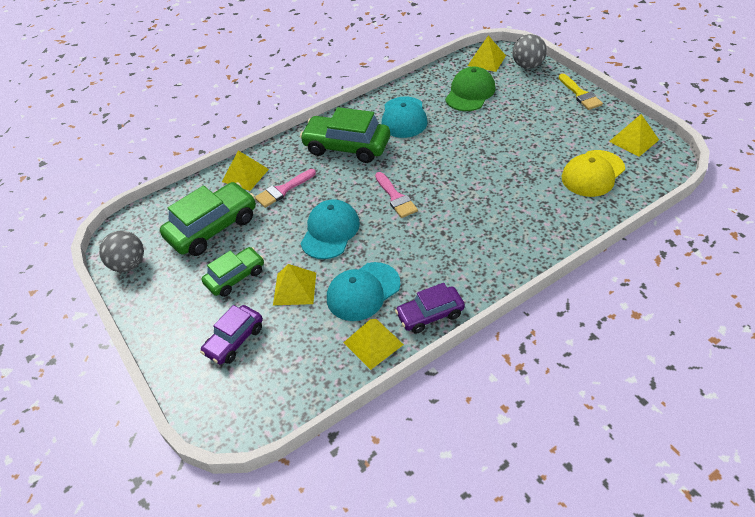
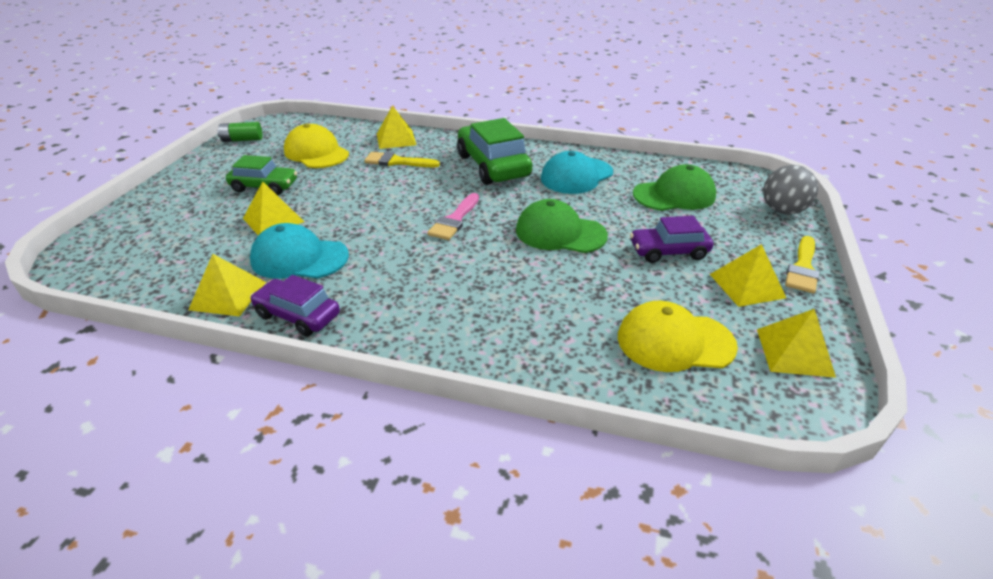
camera: 45 degrees right, 10 degrees down
grey ball [99,231,144,272] -> green battery [217,122,262,142]
green car [160,182,256,256] -> yellow cap [284,124,349,168]
purple car [200,305,263,365] -> purple car moved to [630,216,713,263]
pink brush [255,169,316,208] -> yellow brush [364,152,440,167]
turquoise cap [300,199,360,259] -> none
yellow pyramid [468,35,506,72] -> yellow pyramid moved to [710,244,786,307]
none -> green cap [516,199,608,253]

